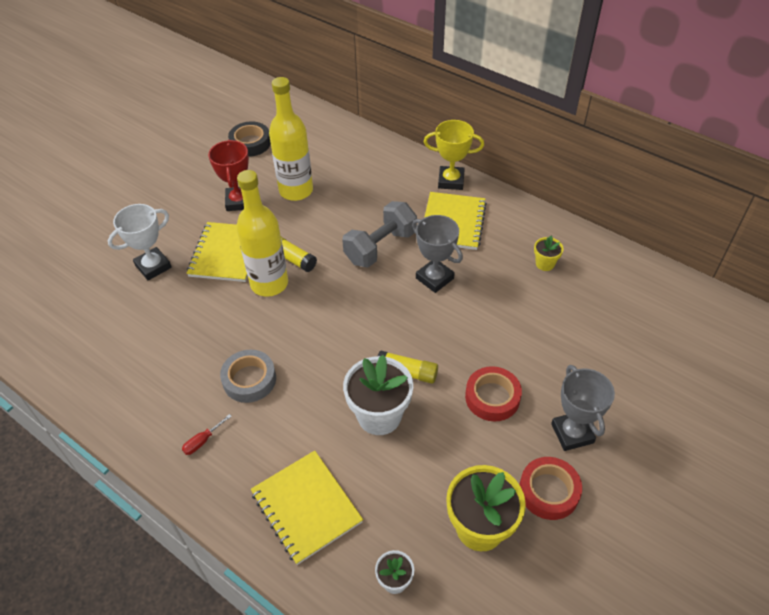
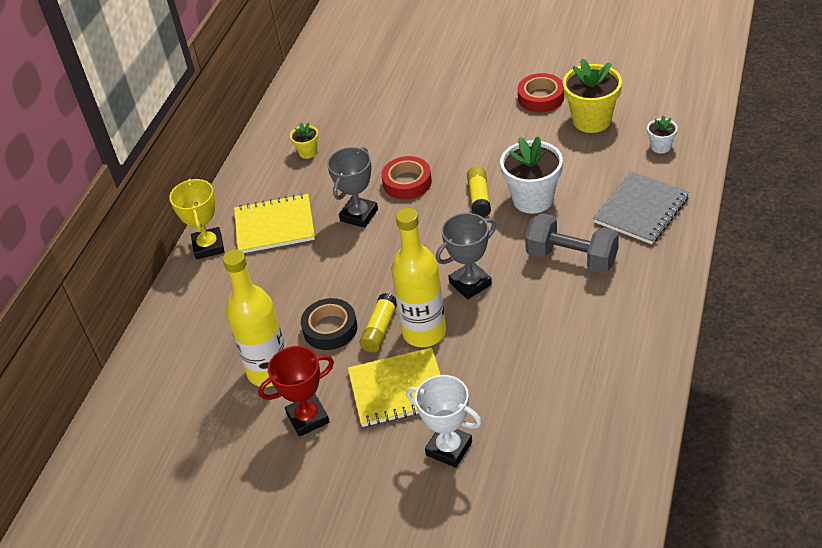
camera: 105 degrees left, 5 degrees down
red screwdriver [182,414,232,455] -> none
grey tape [220,350,276,403] -> none
black tape [228,121,271,157] -> black tape moved to [301,298,357,350]
yellow notebook [251,450,363,565] -> grey notebook [593,171,689,244]
grey dumbbell [342,201,417,267] -> grey dumbbell moved to [525,213,619,274]
red tape [465,366,522,421] -> red tape moved to [381,156,432,200]
grey trophy [551,365,615,451] -> grey trophy moved to [436,213,496,299]

